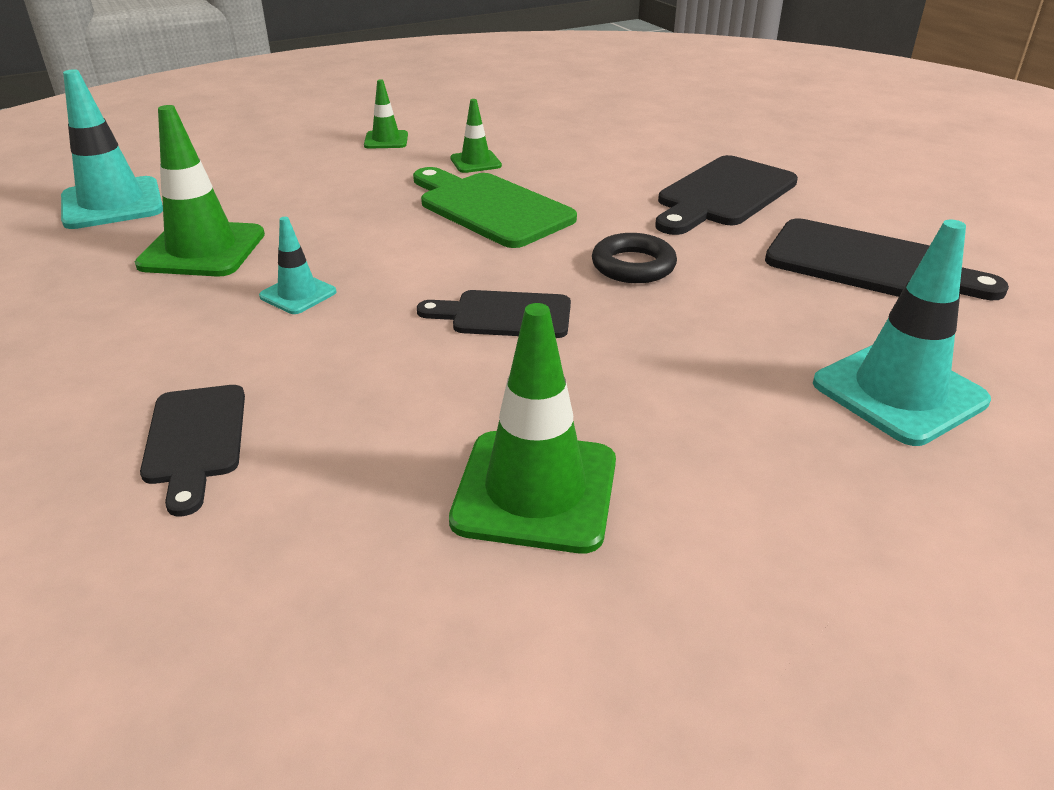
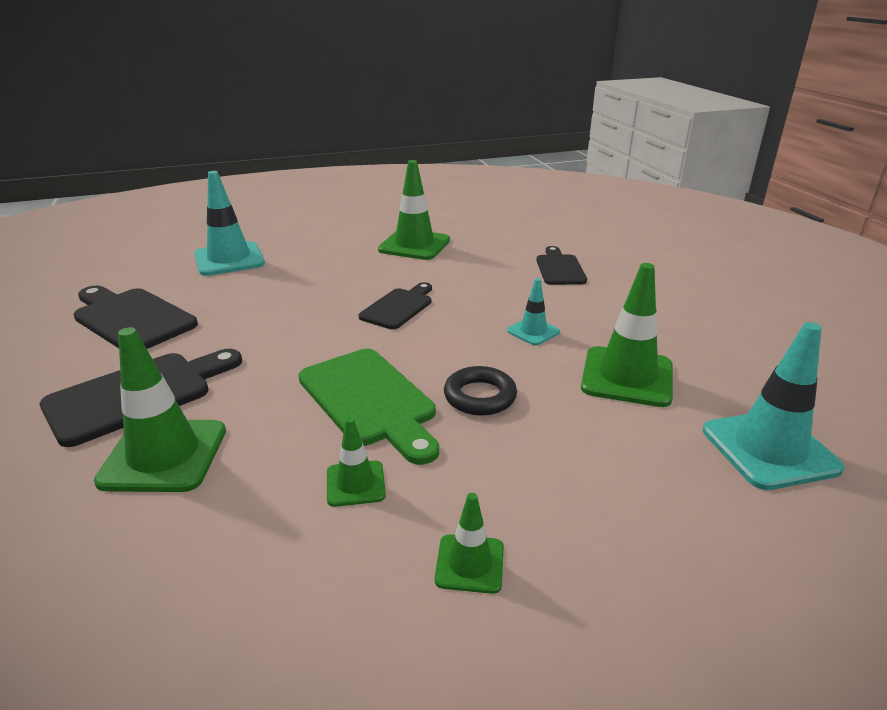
camera: 170 degrees left, 5 degrees down
black cutting board [417,290,571,338] -> black cutting board turned 75 degrees counterclockwise [359,282,432,329]
black ring [592,233,677,283] -> black ring moved to [444,366,517,415]
none -> green traffic cone [94,327,226,492]

